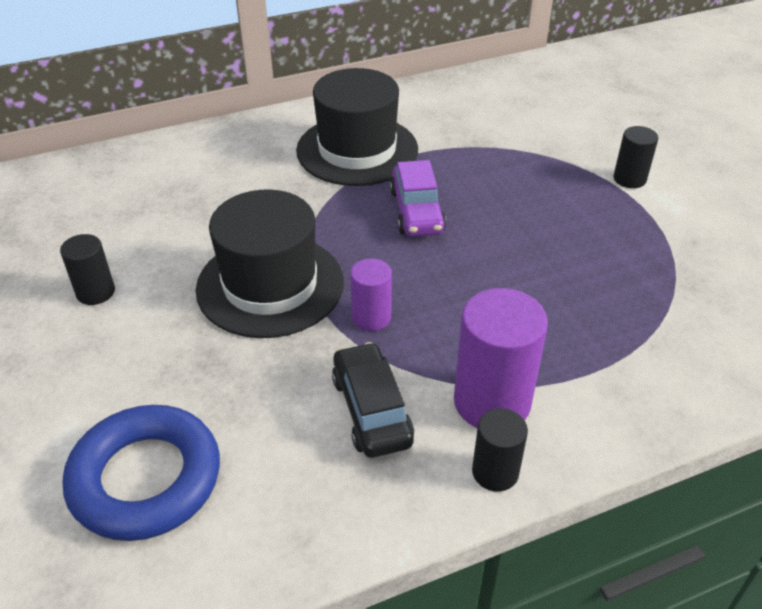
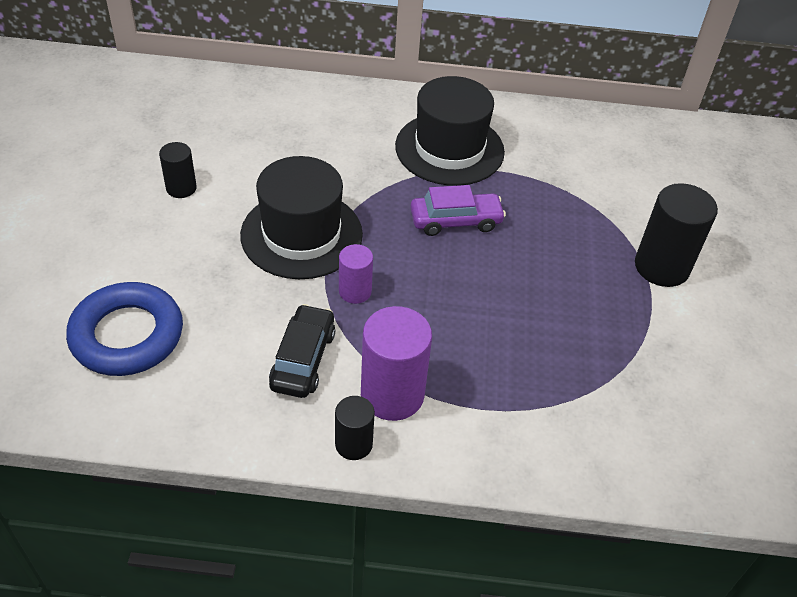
camera: 25 degrees right, 5 degrees up
purple car [390,160,446,237] -> purple car turned 120 degrees counterclockwise [410,185,506,236]
black cylinder [614,126,658,188] -> black cylinder [635,183,718,287], size x1.78

